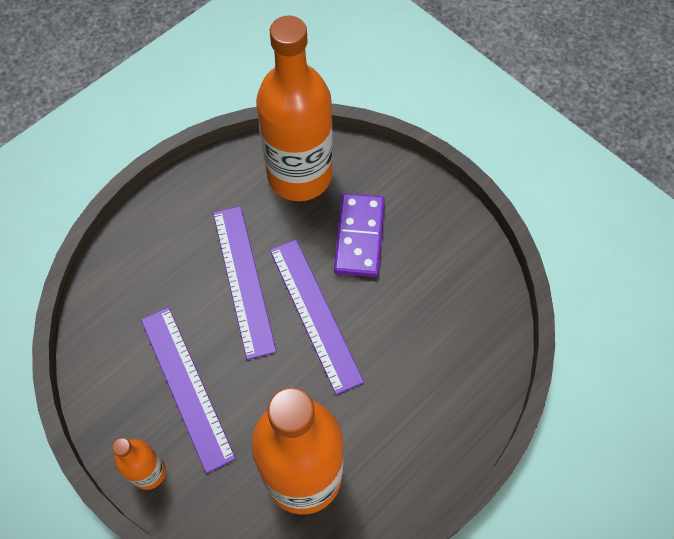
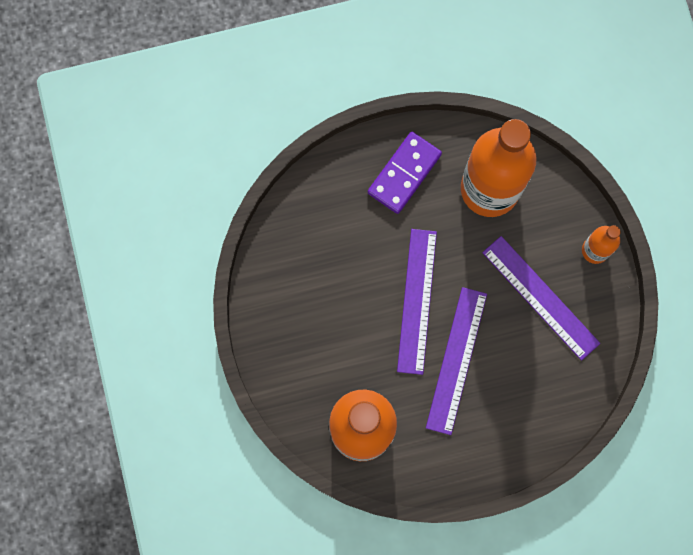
camera: 150 degrees left, 15 degrees up
purple ruler [141,307,236,473] -> purple ruler turned 45 degrees counterclockwise [482,236,600,361]
purple domino [334,193,385,277] -> purple domino moved to [368,132,442,214]

